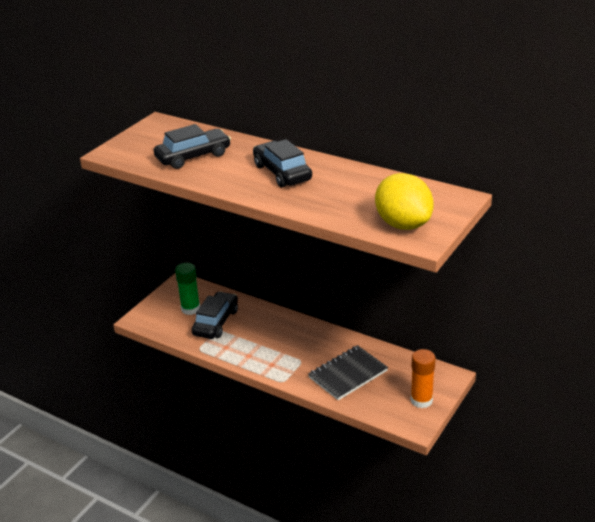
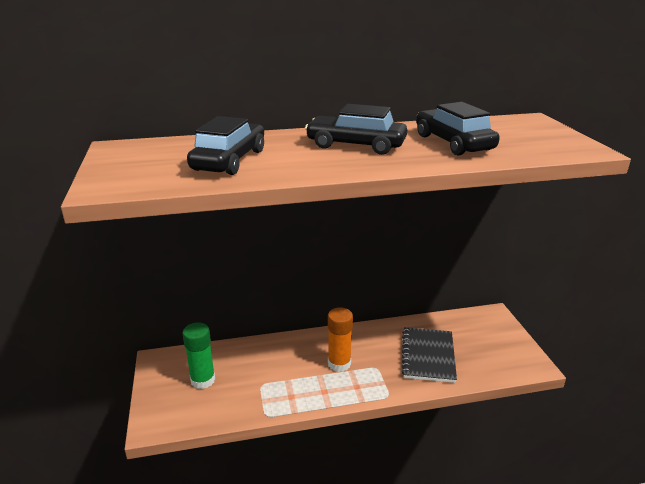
camera: 45 degrees left, 5 degrees down
black car [192,291,238,339] -> black car moved to [416,102,500,155]
yellow lemon [375,173,434,230] -> none
orange glue stick [411,349,436,408] -> orange glue stick moved to [328,307,353,372]

